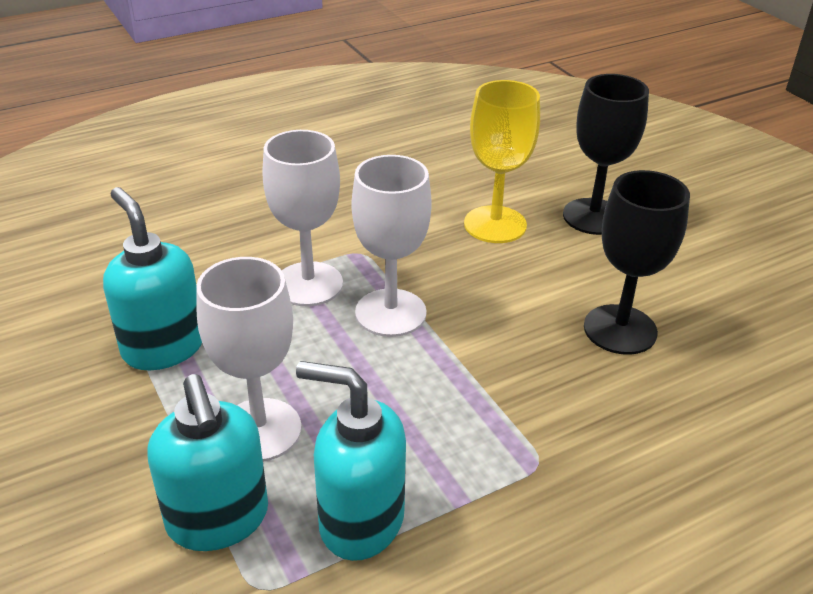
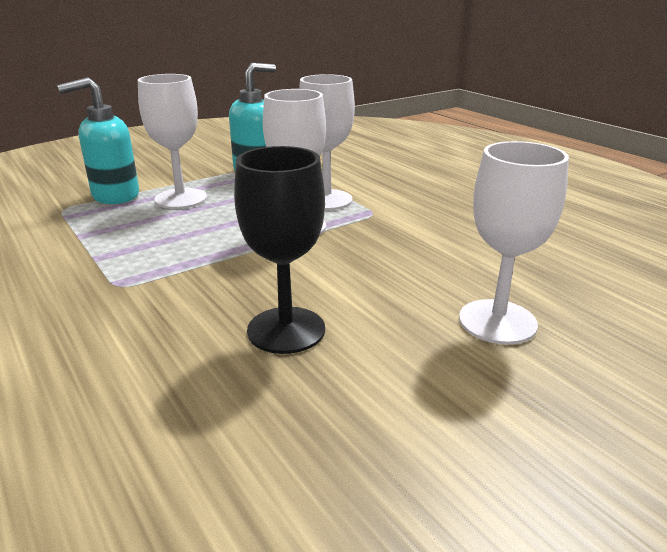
camera: 85 degrees right, 10 degrees down
turquoise soap dispenser [296,361,406,561] -> none
yellow goblet [464,80,540,243] -> none
black goblet [563,74,649,235] -> white goblet [459,141,569,345]

